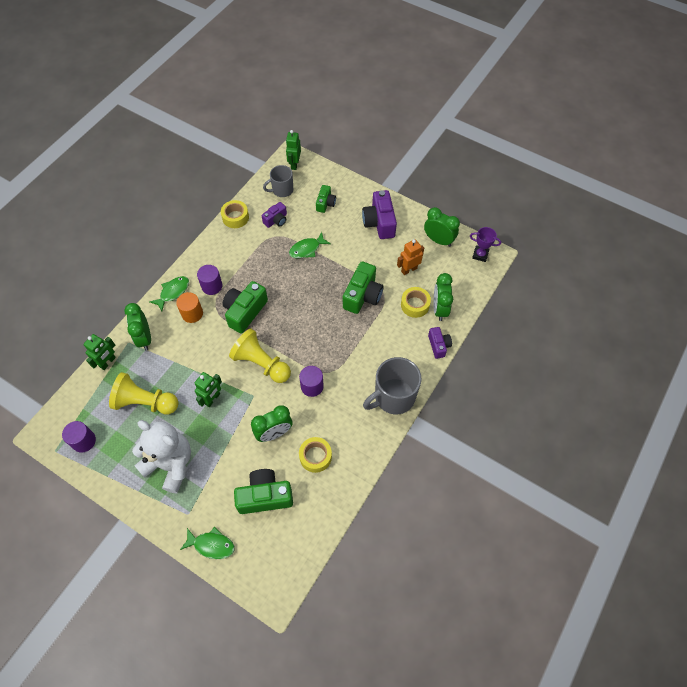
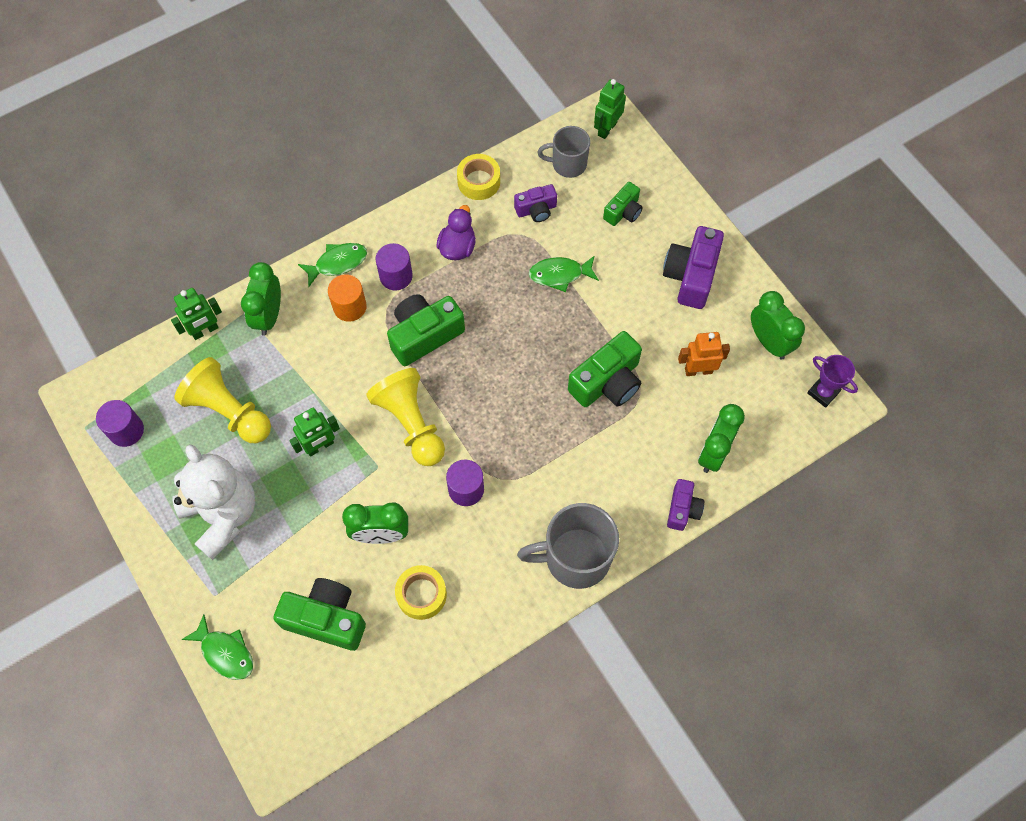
camera: 25 degrees right, 5 degrees up
yellow tape [401,287,431,318] -> none
none -> purple duck [436,205,476,261]

